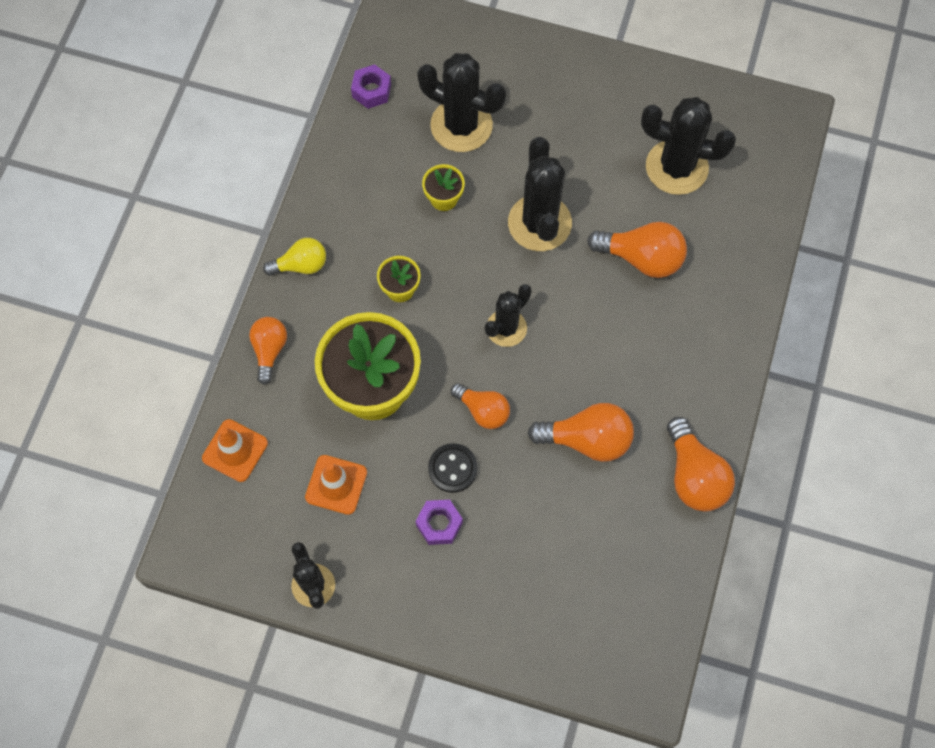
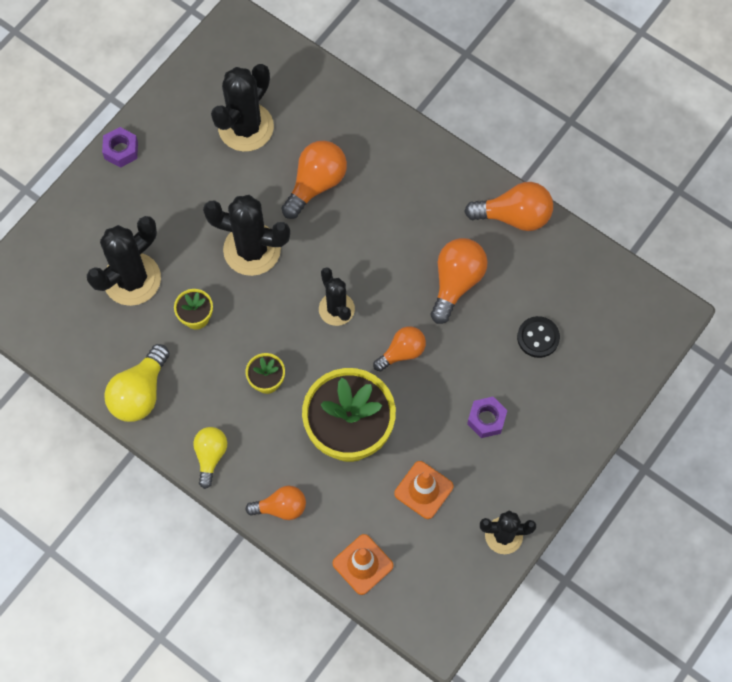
camera: 70 degrees left, 0 degrees up
orange light bulb [249,317,287,385] -> orange light bulb turned 150 degrees clockwise [245,486,306,520]
purple nut [351,64,391,109] -> purple nut moved to [102,127,138,168]
black button [428,443,478,493] -> black button moved to [517,316,560,358]
none -> yellow light bulb [104,344,170,422]

